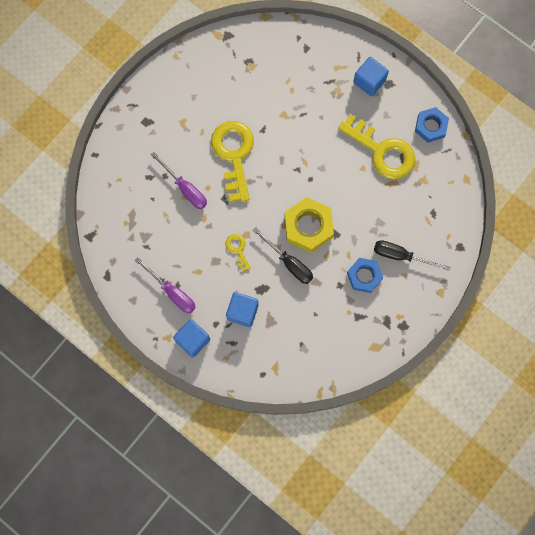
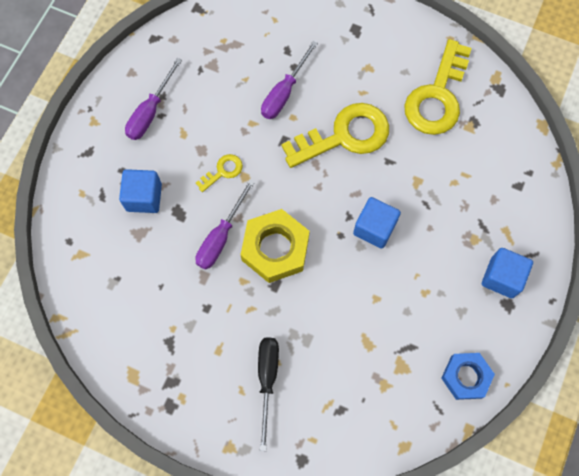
camera: 75 degrees right, 5 degrees down
blue cube [173,319,210,357] -> blue cube moved to [353,197,401,249]
black screwdriver [253,227,313,284] -> purple screwdriver [195,179,255,270]
yellow key [338,114,415,179] -> yellow key moved to [404,39,472,135]
blue nut [347,258,383,293] -> none

